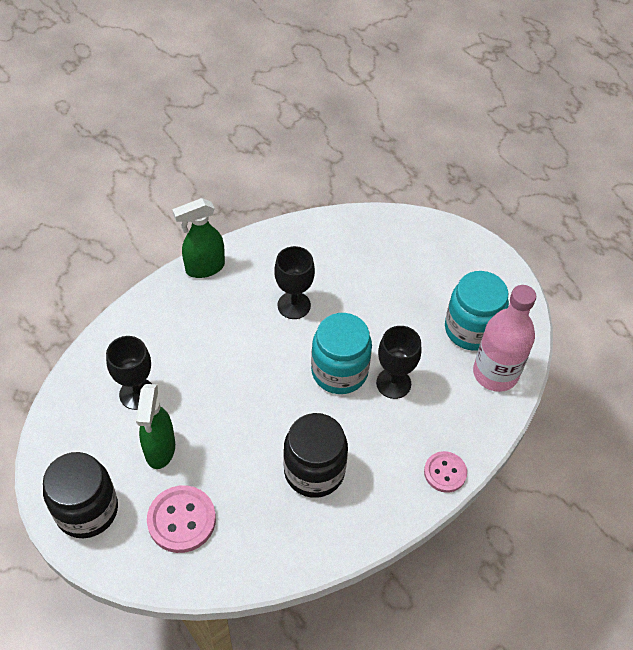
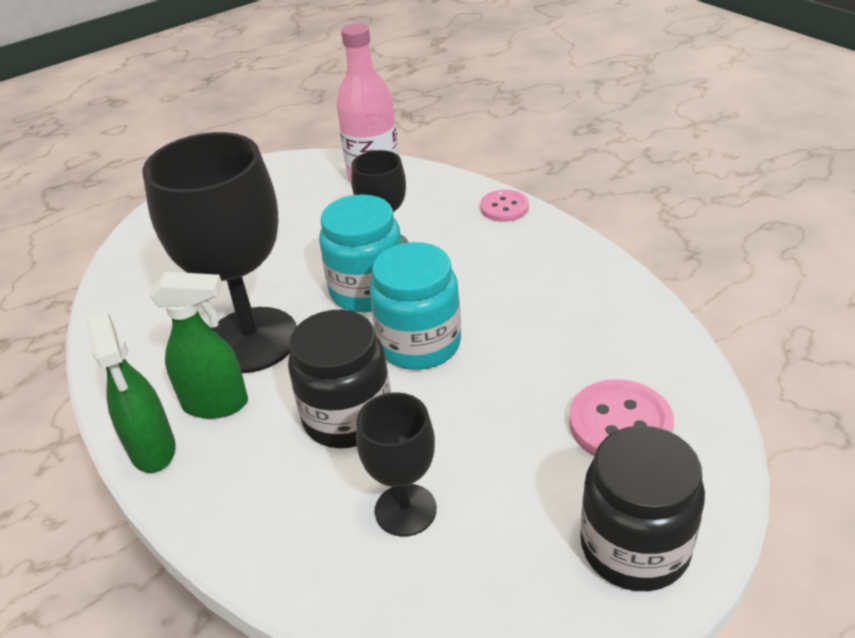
camera: 85 degrees left, 15 degrees down
green spray bottle [136,384,175,469] -> green spray bottle moved to [149,272,248,419]
black goblet [274,246,315,319] -> black goblet [142,132,297,373], size x1.89
black jar [284,413,348,498] -> black jar moved to [288,310,391,448]
turquoise jar [445,271,509,351] -> turquoise jar moved to [370,242,461,370]

